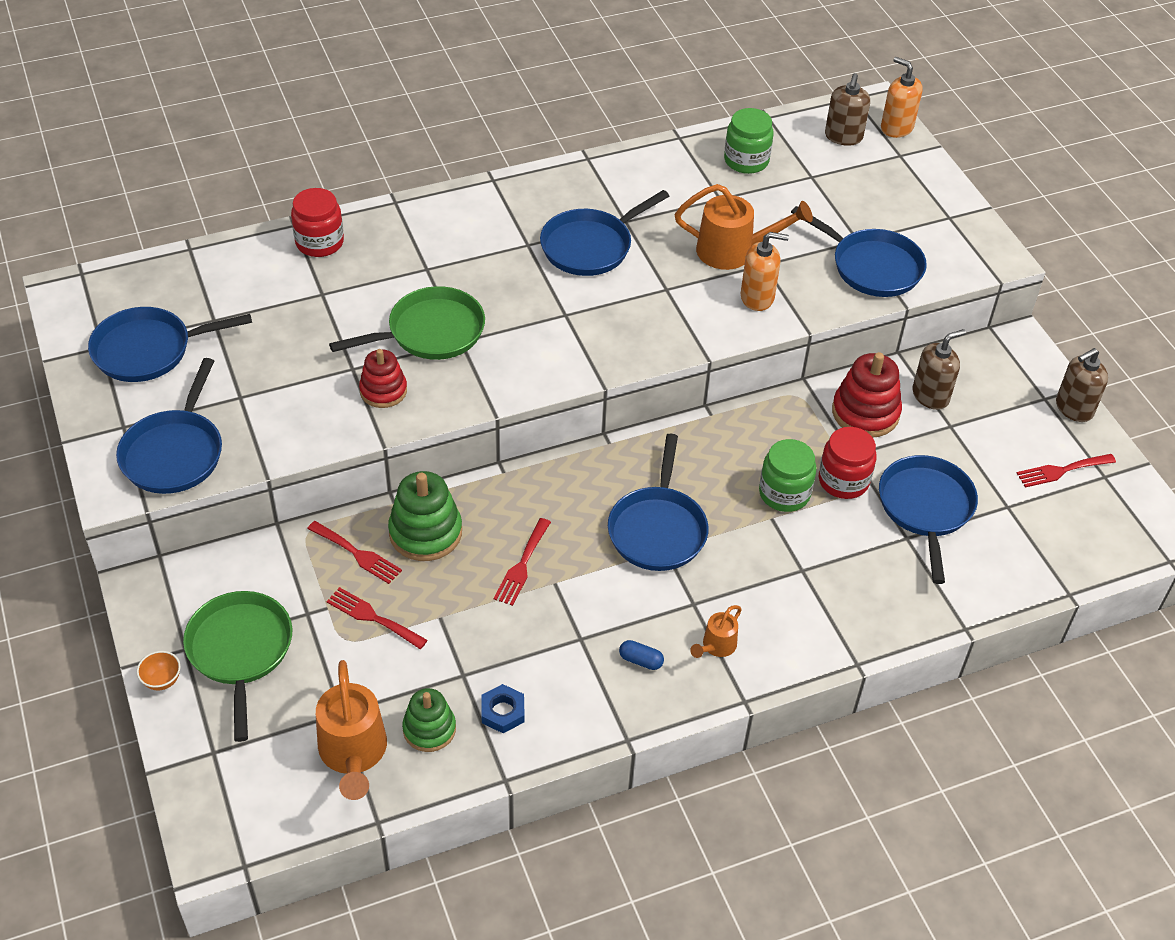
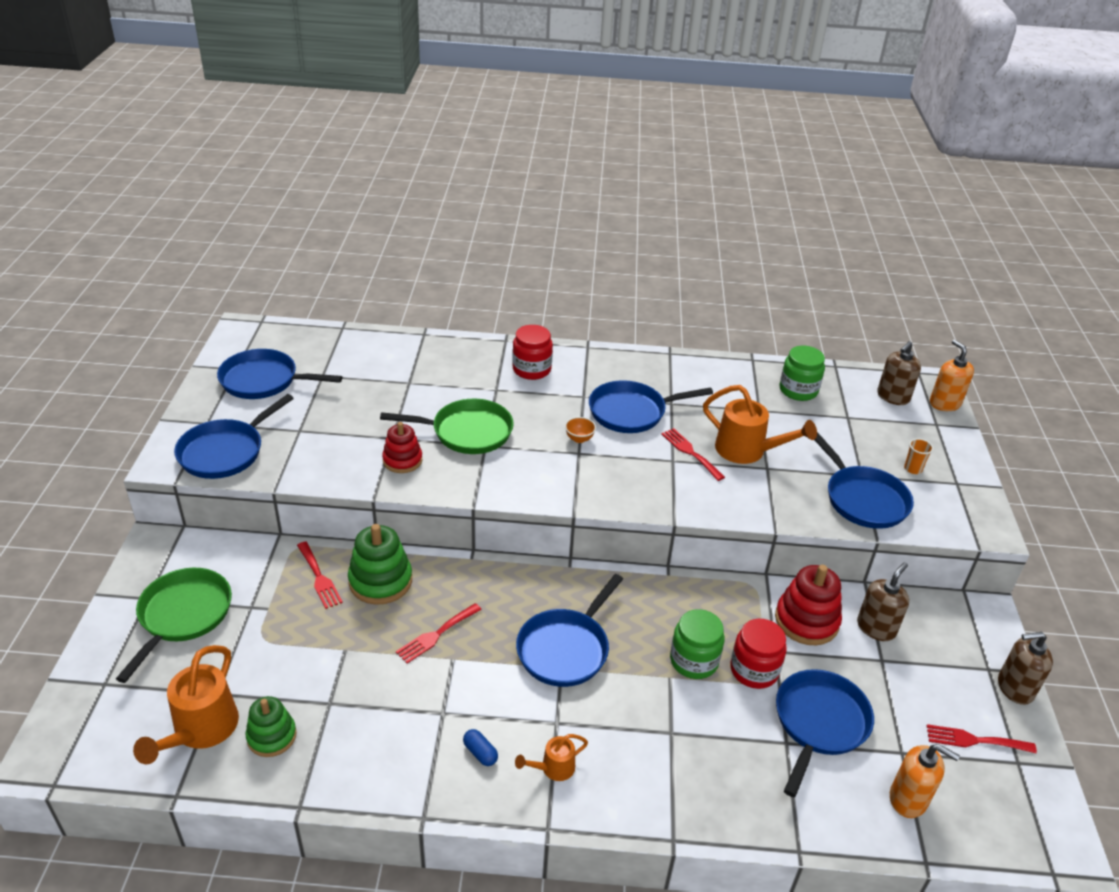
camera: 25 degrees right, 10 degrees down
orange bowl [137,651,181,690] -> orange bowl moved to [565,417,596,443]
red jar [291,188,344,257] -> red jar moved to [512,325,553,380]
red fork [327,587,428,649] -> red fork moved to [661,428,725,481]
blue nut [481,684,525,733] -> none
orange soap dispenser [741,232,789,311] -> orange soap dispenser moved to [890,744,960,818]
brown soap dispenser [912,329,966,410] -> brown soap dispenser turned 45 degrees counterclockwise [857,562,909,641]
none -> orange cup [904,438,933,474]

